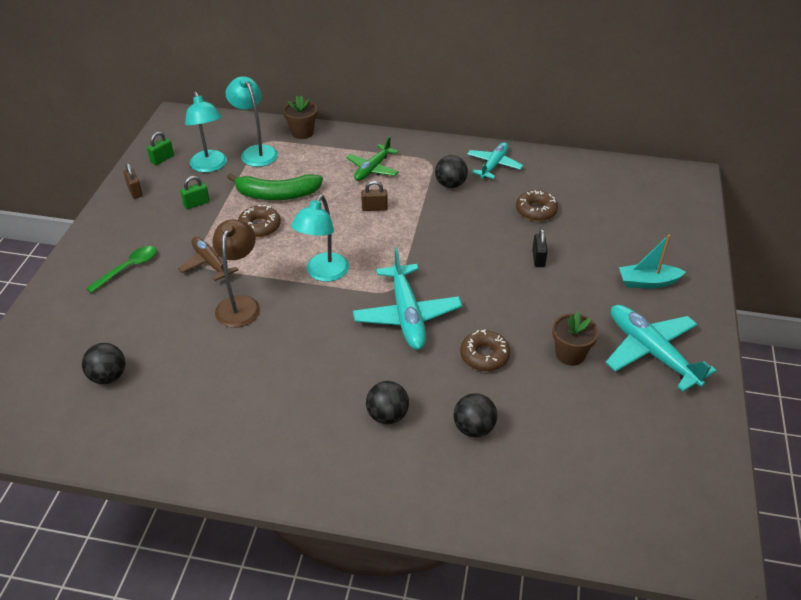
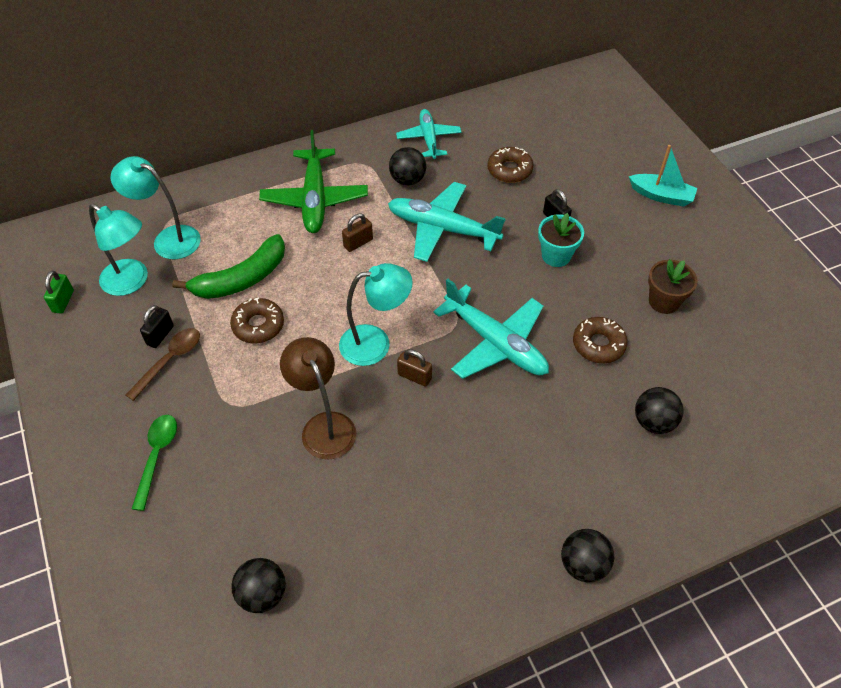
camera: 35 degrees left, 10 degrees up
brown padlock [123,163,143,199] -> brown padlock moved to [397,349,432,387]
brown plane [178,237,239,281] -> none
green padlock [180,176,210,209] -> black padlock [140,305,174,348]
brown flower pot [283,96,317,139] -> none
turquoise lamp [291,195,349,282] -> turquoise lamp turned 90 degrees counterclockwise [339,263,413,366]
green plane [346,136,399,181] -> green plane [259,130,368,233], size x1.55
black ball [366,381,409,424] -> black ball moved to [561,529,614,582]
turquoise plane [605,305,717,392] -> turquoise plane moved to [388,182,506,262]
turquoise boat [619,235,686,289] -> turquoise boat turned 120 degrees counterclockwise [629,145,697,207]
none -> brown spoon [126,328,200,401]
none -> turquoise flower pot [538,213,584,267]

